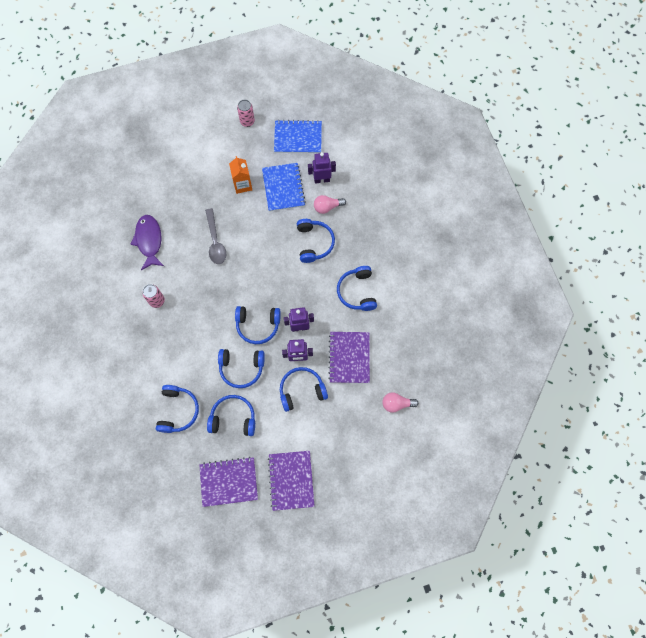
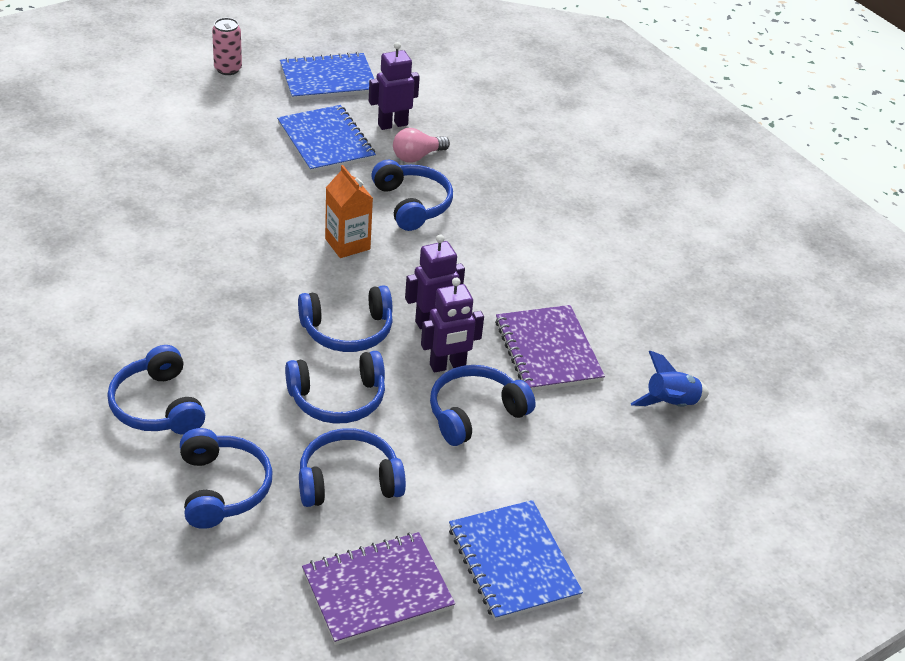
camera: 20 degrees left, 30 degrees down
purple fish [130,215,164,270] -> none
pink can [142,284,165,308] -> none
grey spoon [205,208,226,264] -> none
orange carton [229,156,252,194] -> orange carton moved to [325,165,373,258]
purple notebook [268,451,315,511] -> blue notebook [449,500,583,621]
blue headphones [337,266,377,311] -> blue headphones moved to [107,345,205,434]
pink light bulb [382,392,418,413] -> blue rocket [631,351,709,407]

